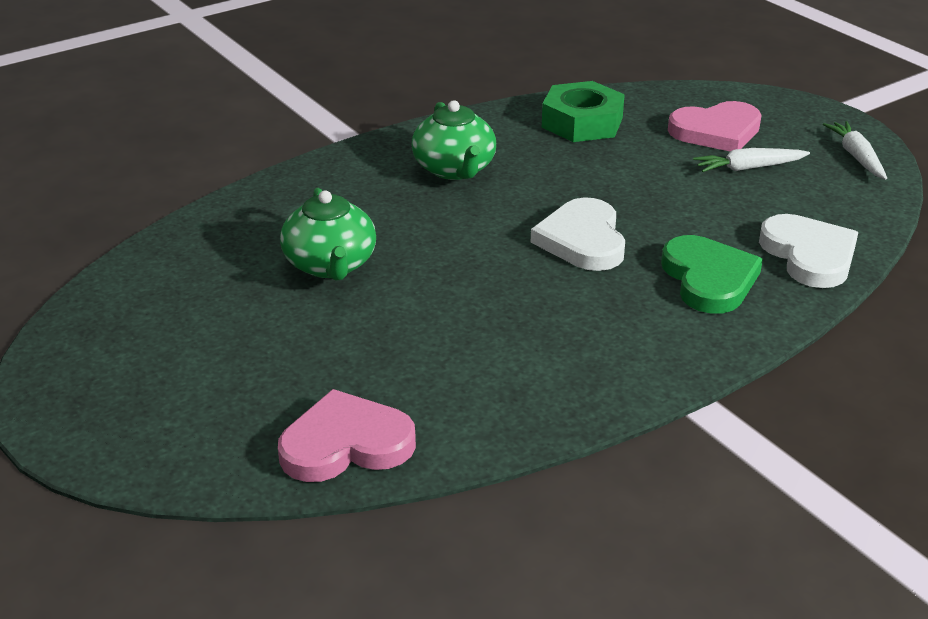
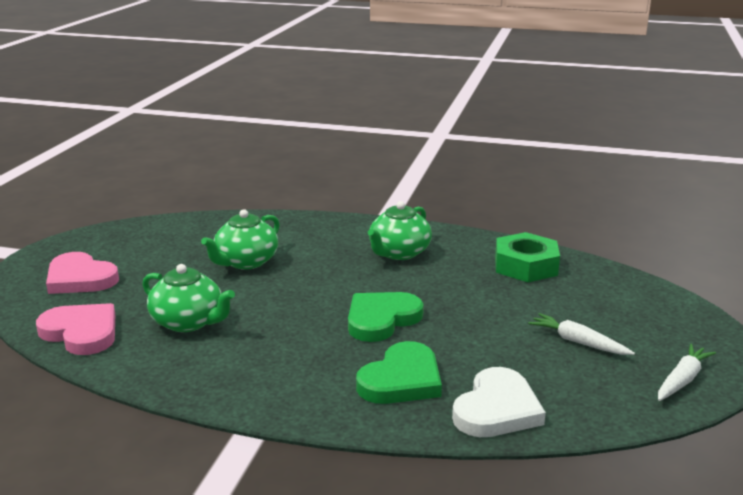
camera: 50 degrees right, 10 degrees down
white heart [531,197,625,271] -> green heart [348,292,424,342]
pink heart [668,101,762,152] -> pink heart moved to [46,252,119,294]
none -> green teapot [142,264,235,332]

